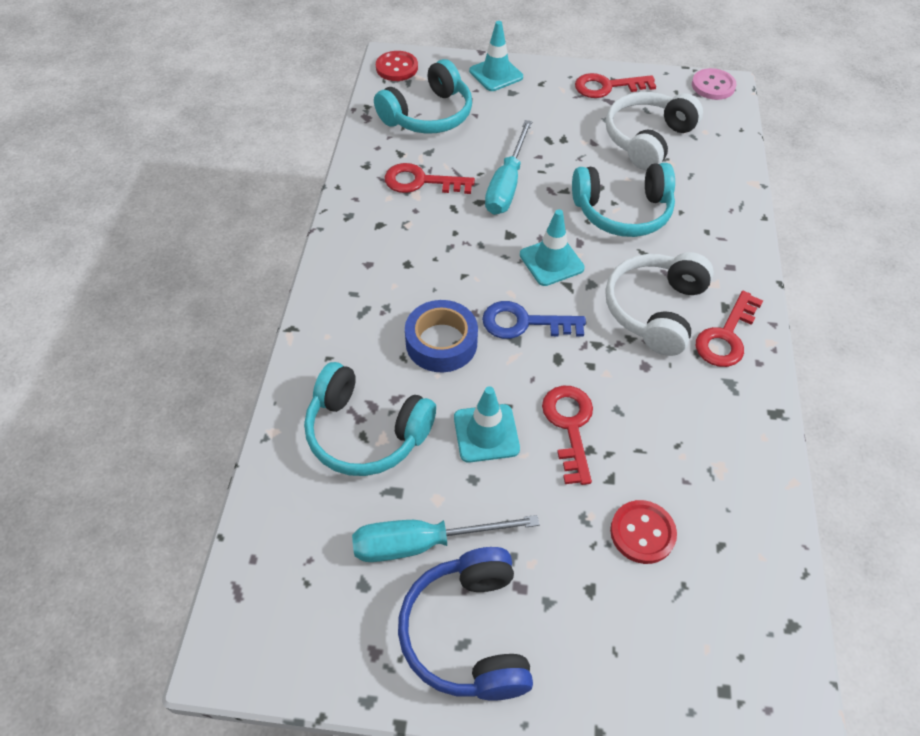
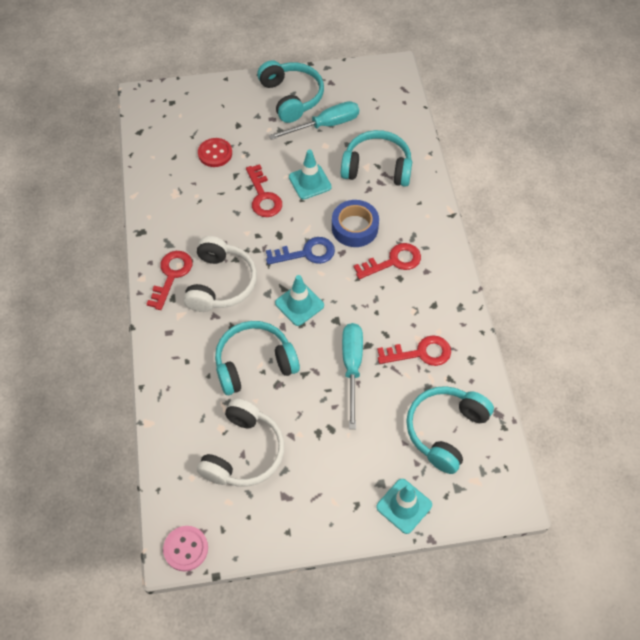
camera: 165 degrees right, 5 degrees up
red button [376,51,418,81] -> none
blue headphones [398,547,533,701] -> turquoise headphones [257,60,324,123]
red key [575,73,656,98] -> red key moved to [353,243,421,279]

